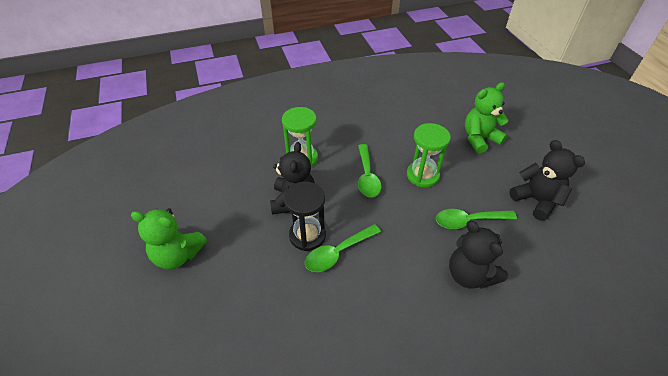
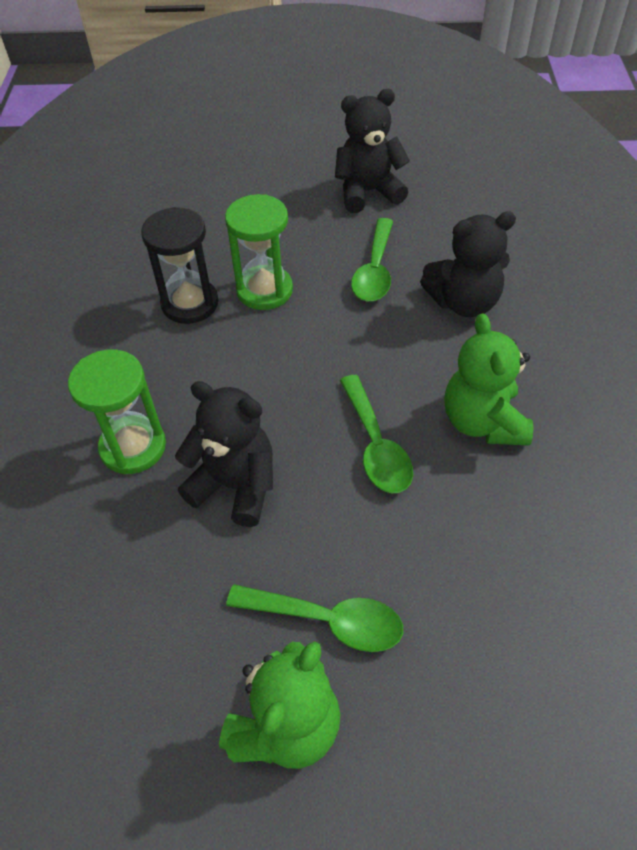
camera: 70 degrees left, 5 degrees up
black hourglass [284,182,326,251] -> black hourglass moved to [141,207,219,324]
green spoon [358,144,381,198] -> green spoon moved to [226,584,403,652]
green teddy bear [465,82,509,154] -> green teddy bear moved to [444,313,533,446]

